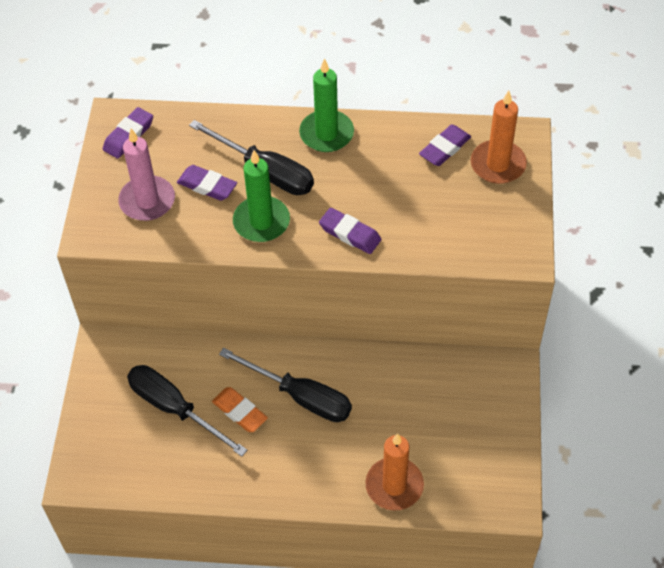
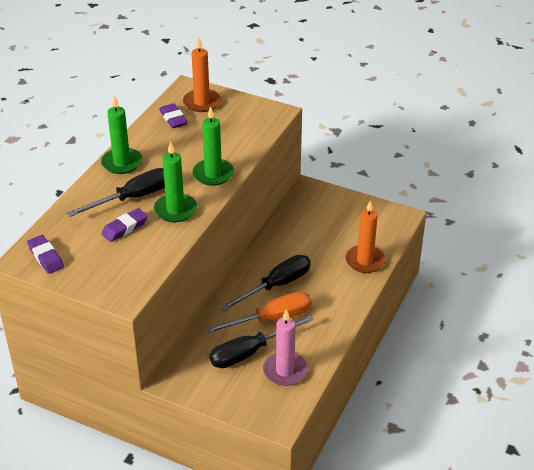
camera: 70 degrees left, 15 degrees down
pink candle [118,129,175,221] -> pink candle moved to [263,309,307,386]
orange eraser [212,387,268,432] -> orange screwdriver [205,292,312,334]
purple eraser [319,208,382,254] -> green candle [192,106,234,186]

